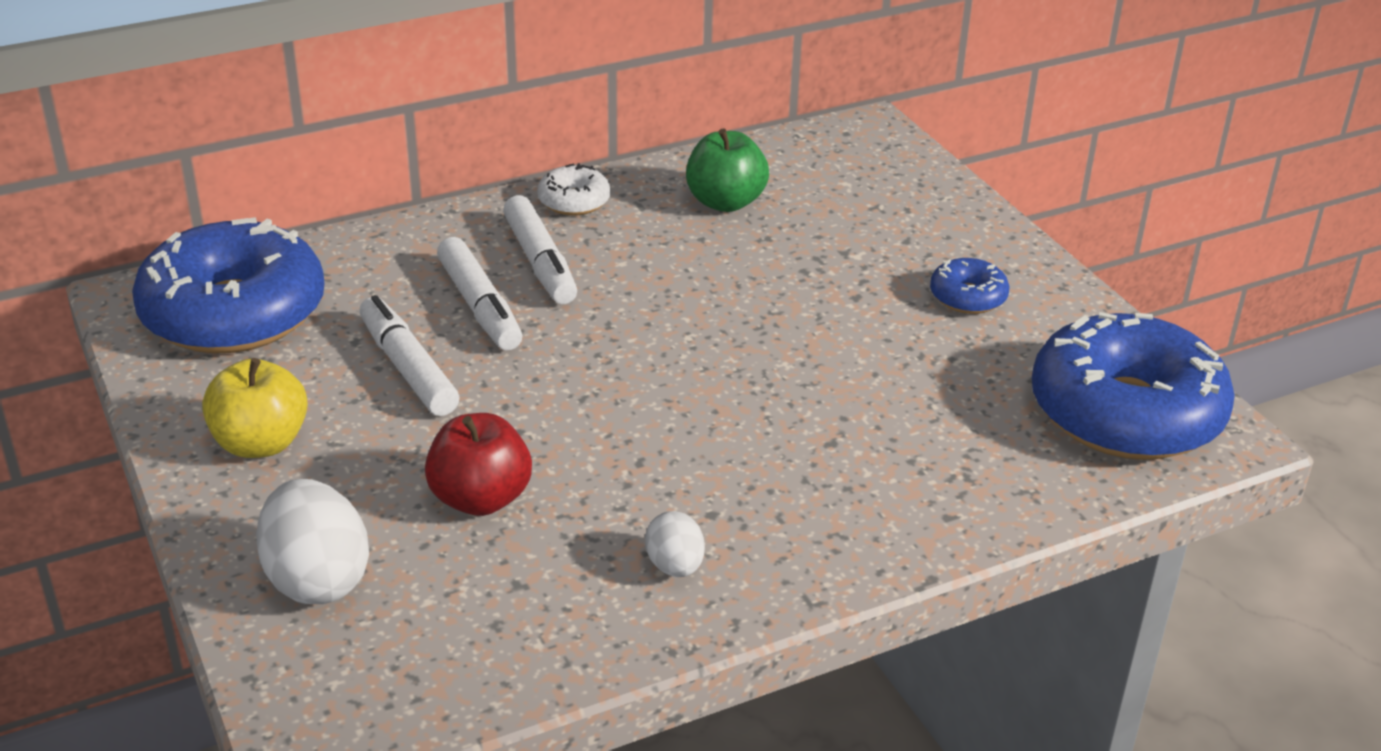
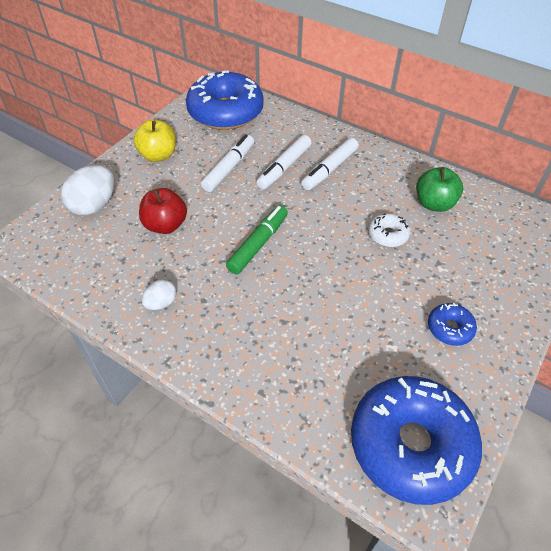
camera: 60 degrees right, 15 degrees up
white donut [537,163,610,216] -> white donut moved to [368,213,410,247]
none -> green marker [226,205,288,274]

